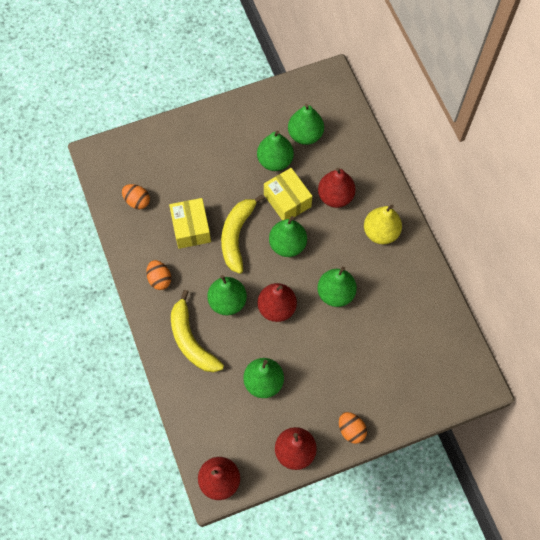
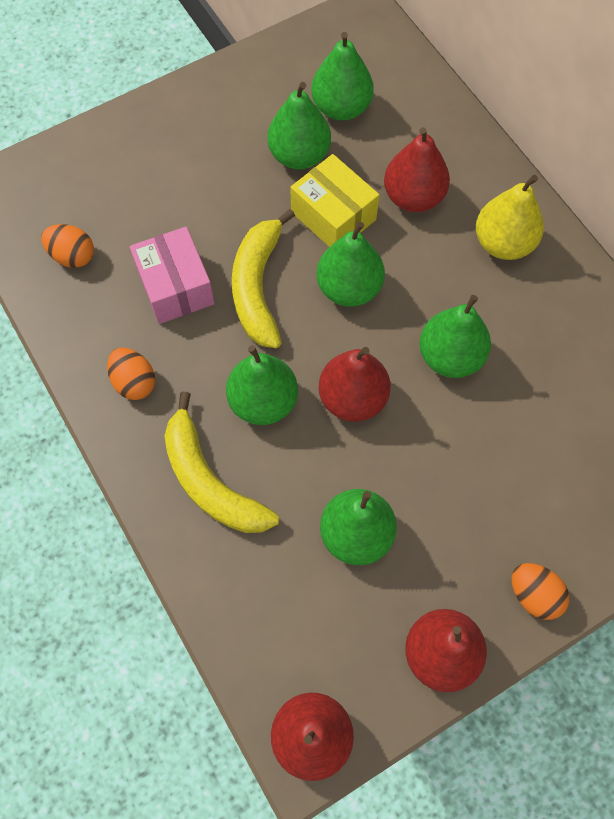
camera: 10 degrees left, 0 degrees up
yellow box [169,198,211,249] -> pink box [130,227,215,324]

